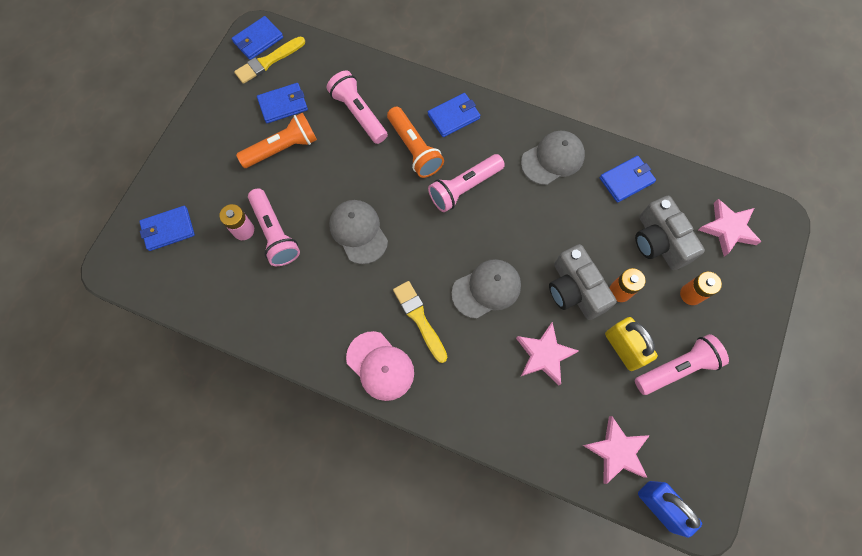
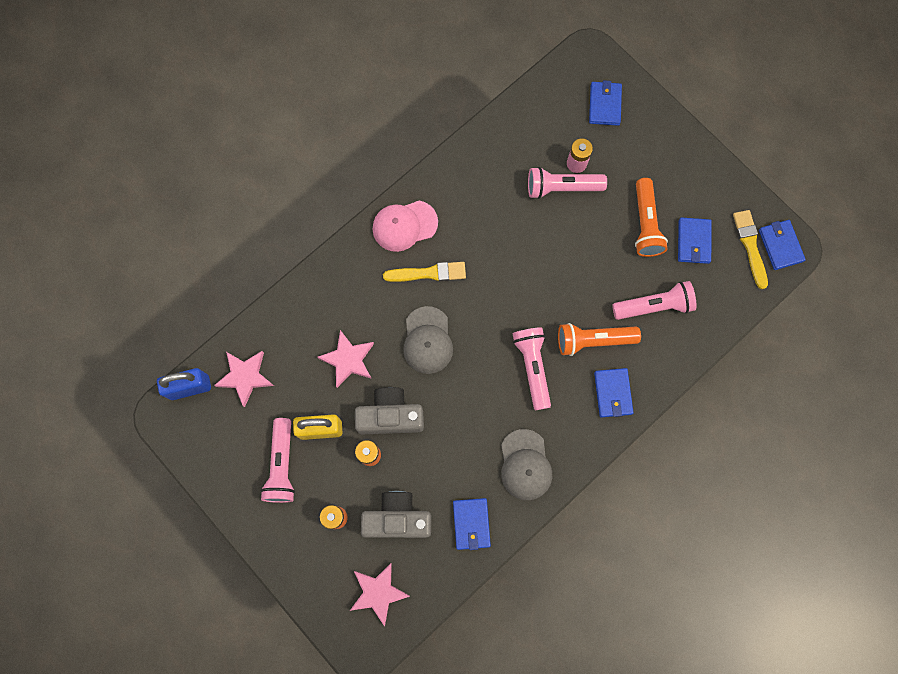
camera: 115 degrees right, 5 degrees up
grey cap [329,200,388,264] -> none

